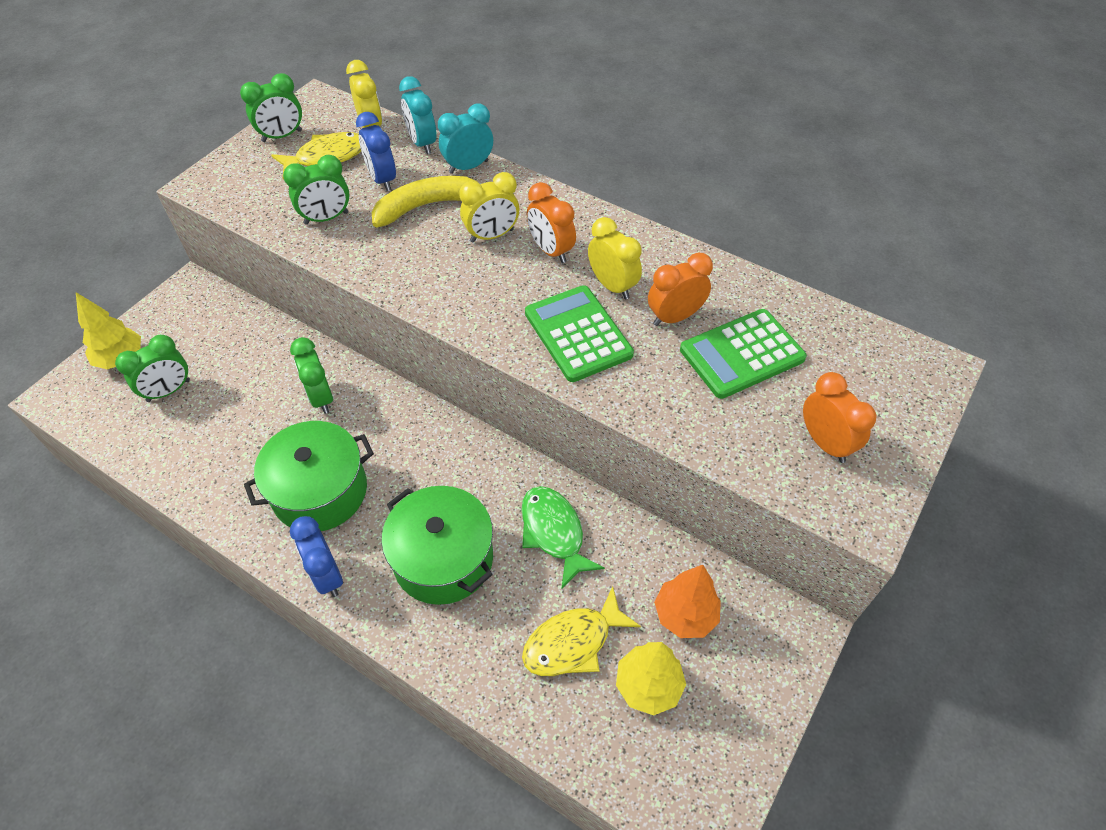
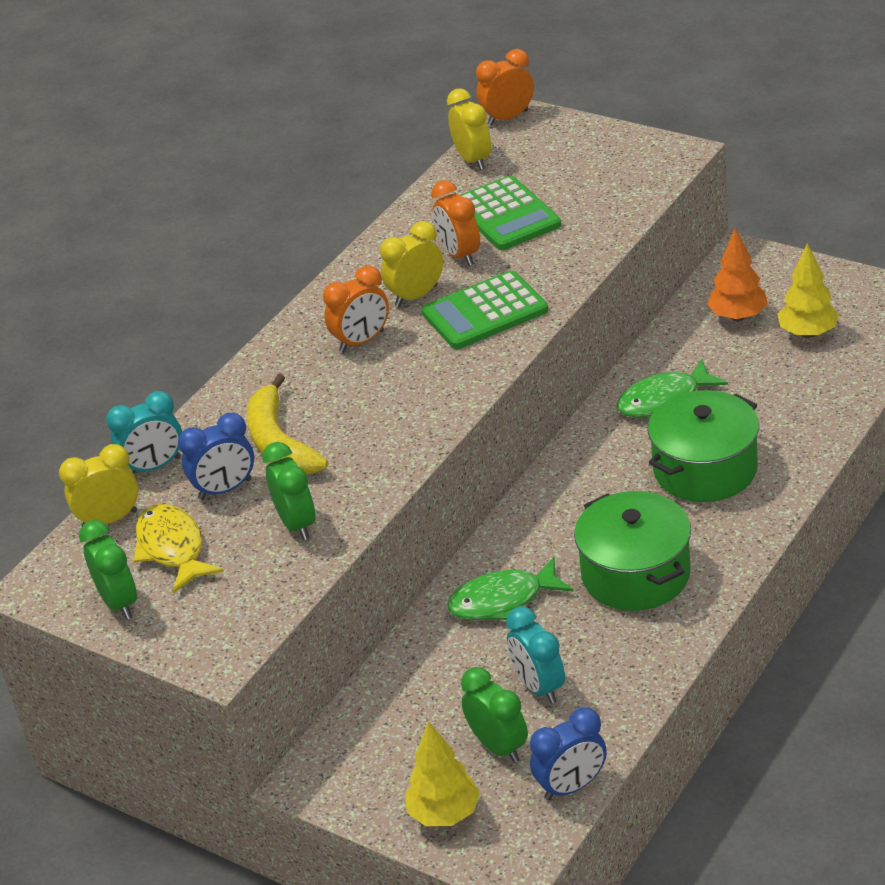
camera: 85 degrees left, 15 degrees down
green clock [290,337,333,414] -> green fish [448,557,573,620]
blue clock [290,516,343,597] -> blue clock moved to [530,707,607,800]
turquoise clock [438,104,493,174] -> turquoise clock moved to [506,606,565,704]
yellow clock [459,172,519,243] -> yellow clock moved to [447,88,491,170]
yellow fish [522,586,641,676] -> none
orange clock [803,372,877,463] -> orange clock moved to [476,49,534,126]

